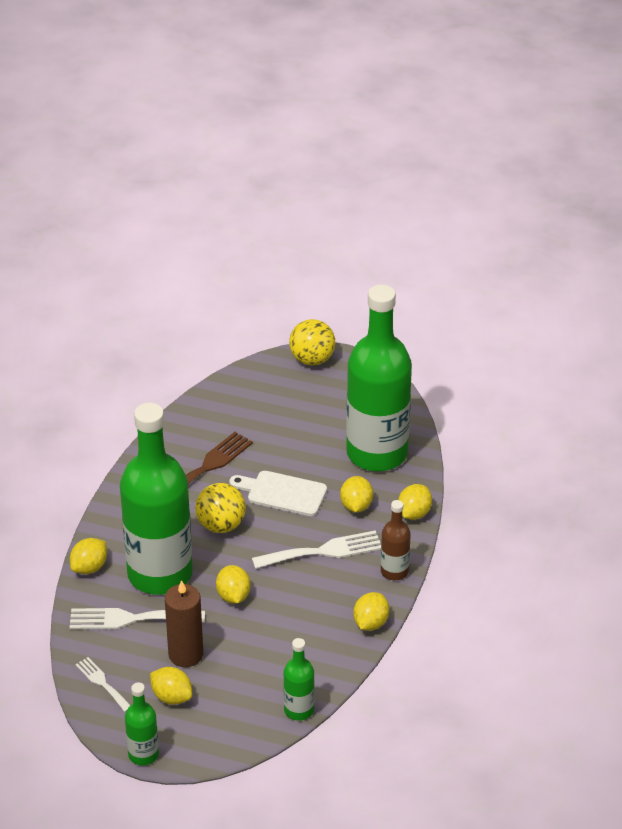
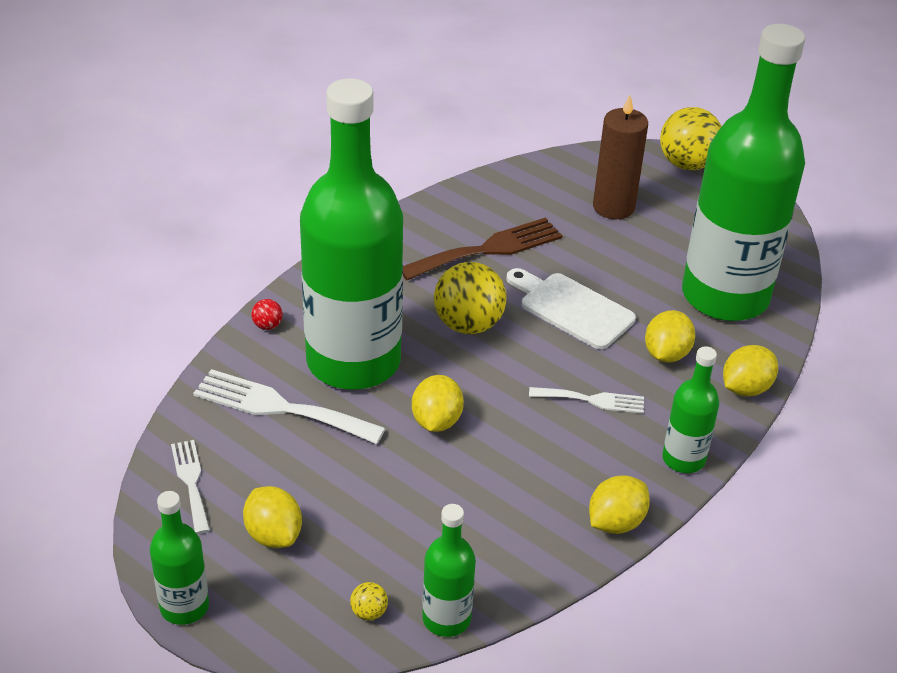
camera: 20 degrees right, 0 degrees up
yellow lemon [70,538,107,574] -> red ball [251,299,283,330]
brown candle [165,580,203,667] -> brown candle moved to [593,95,648,219]
white fork [252,530,381,569] -> white fork [529,387,644,414], size x0.59
brown bottle [381,500,411,580] -> green bottle [662,346,719,473]
none -> yellow ball [350,582,388,620]

